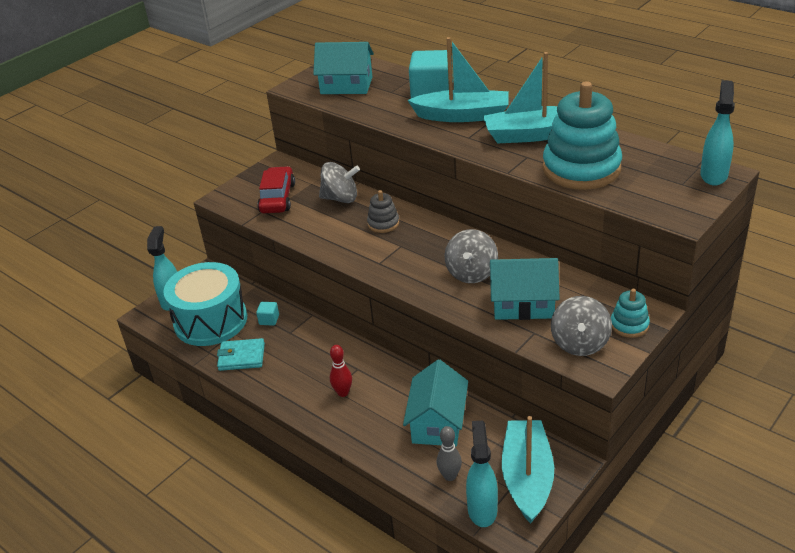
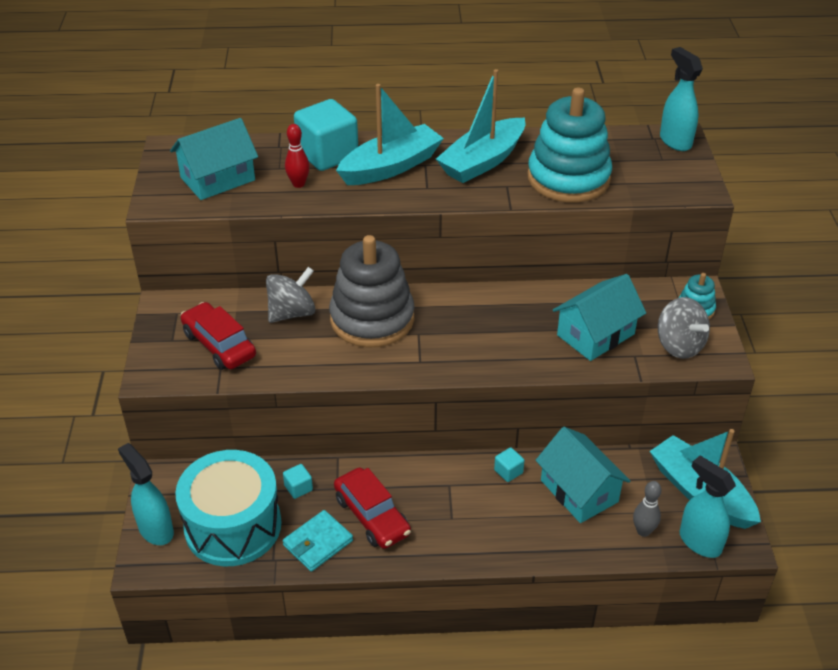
camera: 45 degrees left, 5 degrees up
red bowling pin [330,345,352,397] -> red bowling pin moved to [285,124,310,188]
grey stacking toy [367,190,399,233] -> grey stacking toy [329,235,415,348], size x2.20
grey spinning top [445,229,498,283] -> none
none -> red car [334,467,411,549]
none -> turquoise cube [494,447,524,482]

